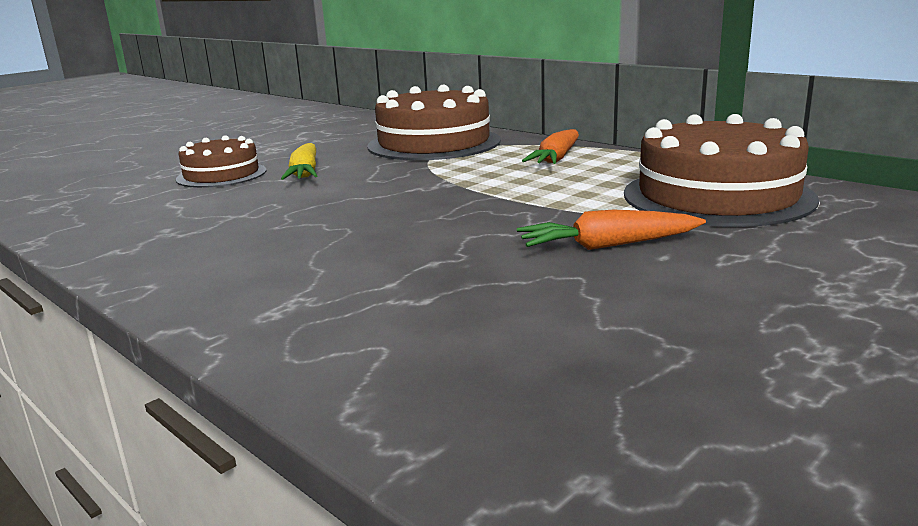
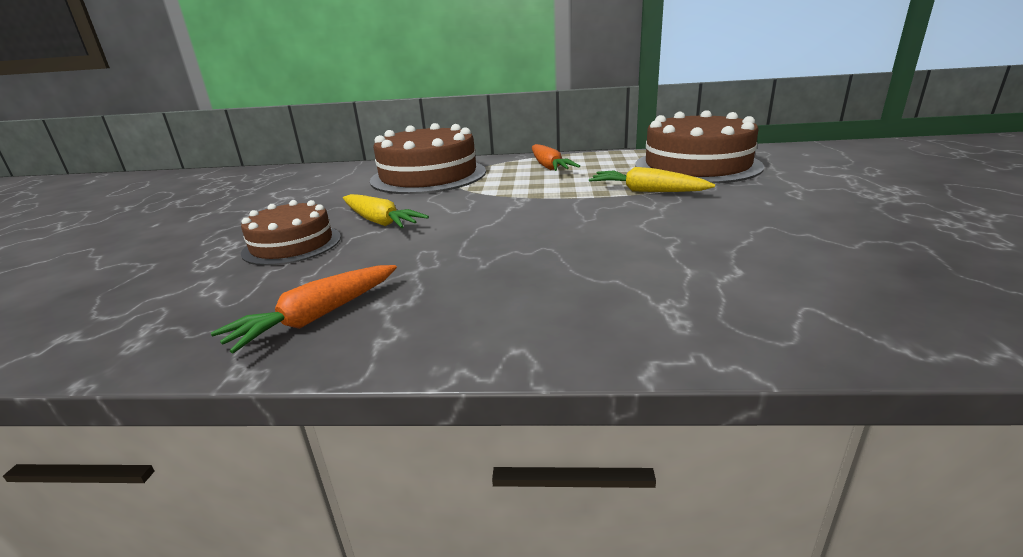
camera: 40 degrees left, 5 degrees up
orange carrot [517,210,706,250] -> orange carrot moved to [211,265,397,353]
none -> yellow carrot [589,167,715,192]

